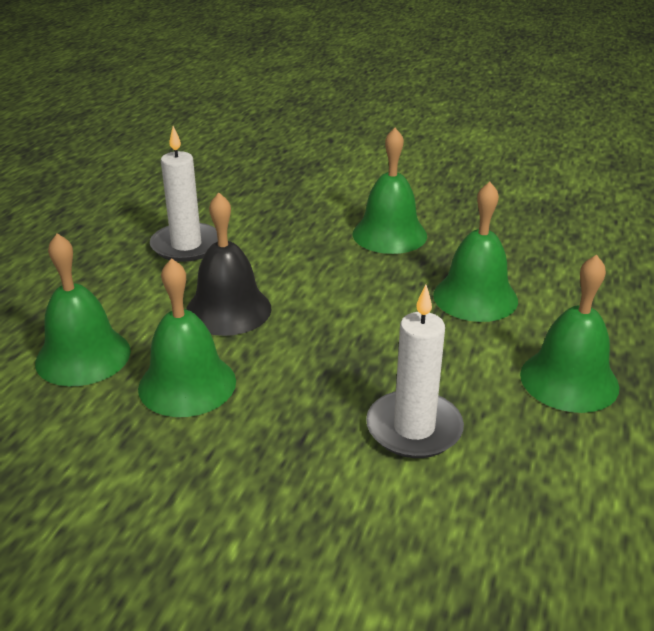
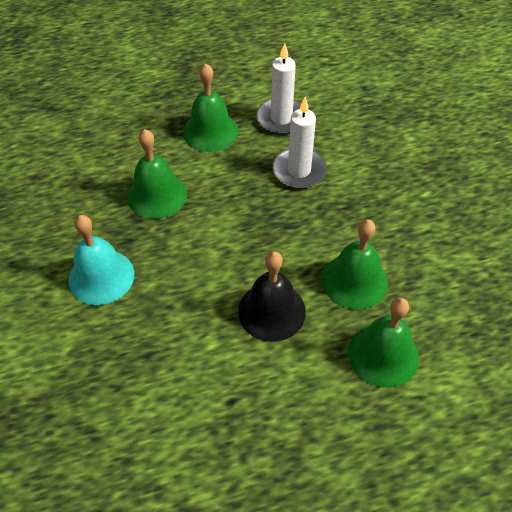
camera: 125 degrees left, 20 degrees up
white candle [150,126,218,262] -> white candle moved to [256,43,301,134]
green bell [353,128,427,254] -> turquoise bell [69,215,134,305]

